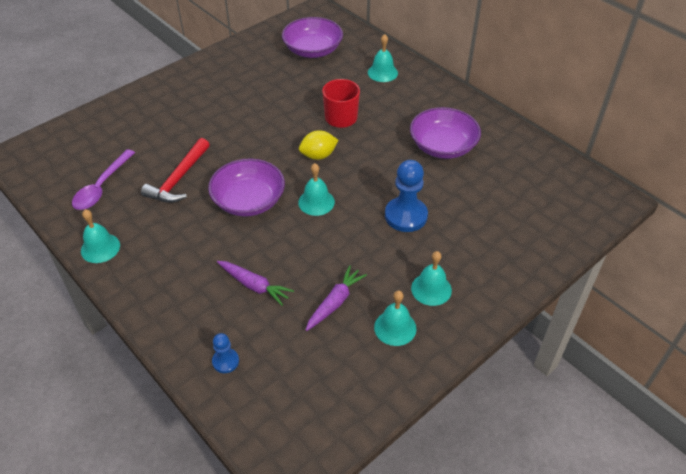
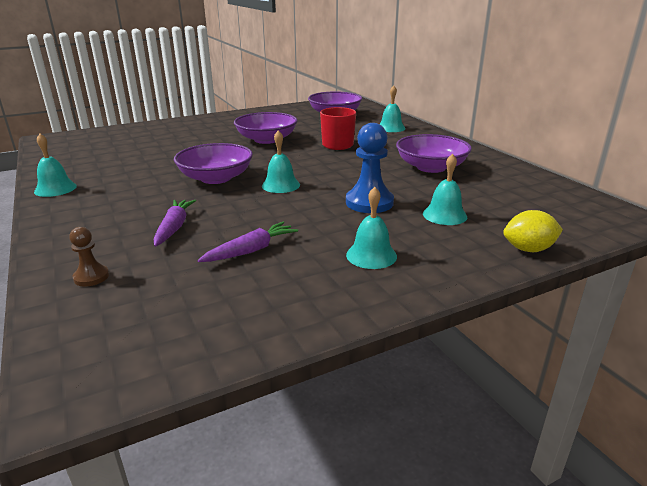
camera: 15 degrees right, 20 degrees down
purple spoon [72,149,135,210] -> none
red hammer [141,138,210,203] -> none
blue pawn [212,333,239,373] -> brown pawn [69,227,109,287]
purple carrot [217,261,294,306] -> purple carrot turned 135 degrees counterclockwise [154,200,196,247]
yellow lemon [299,130,338,160] -> yellow lemon moved to [503,210,563,252]
turquoise bell [374,291,416,346] -> turquoise bell moved to [423,154,467,225]
none -> purple bowl [234,112,297,144]

